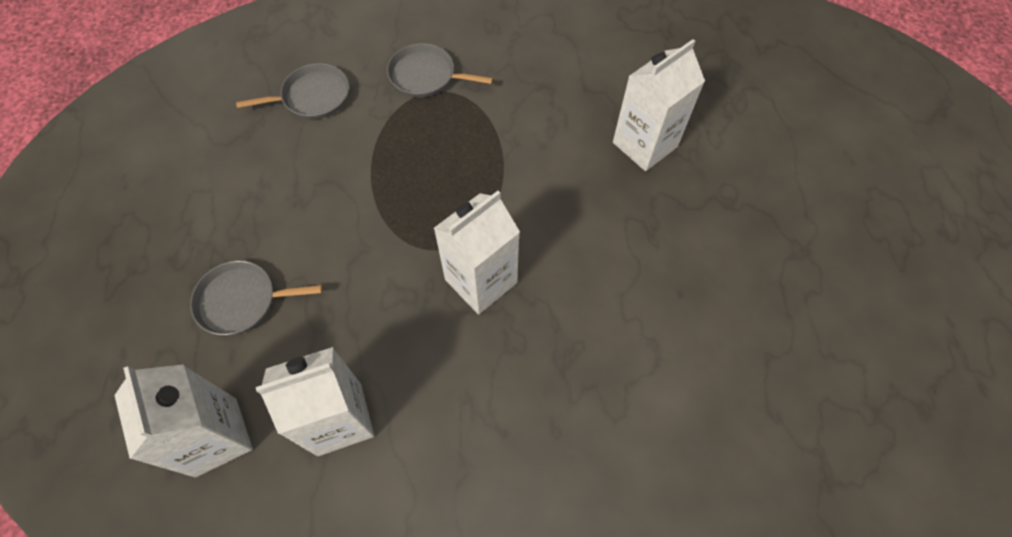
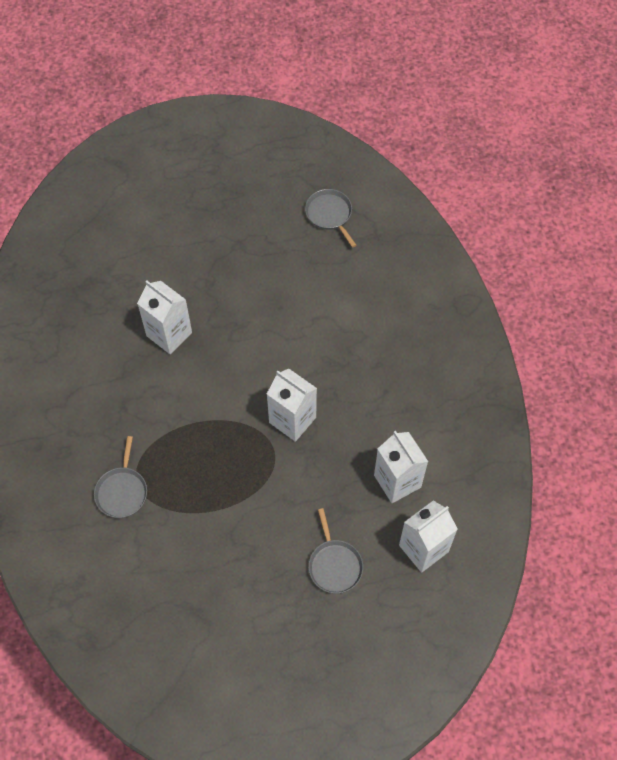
camera: 100 degrees left, 0 degrees up
grey pan [236,63,349,119] -> grey pan moved to [305,189,357,248]

